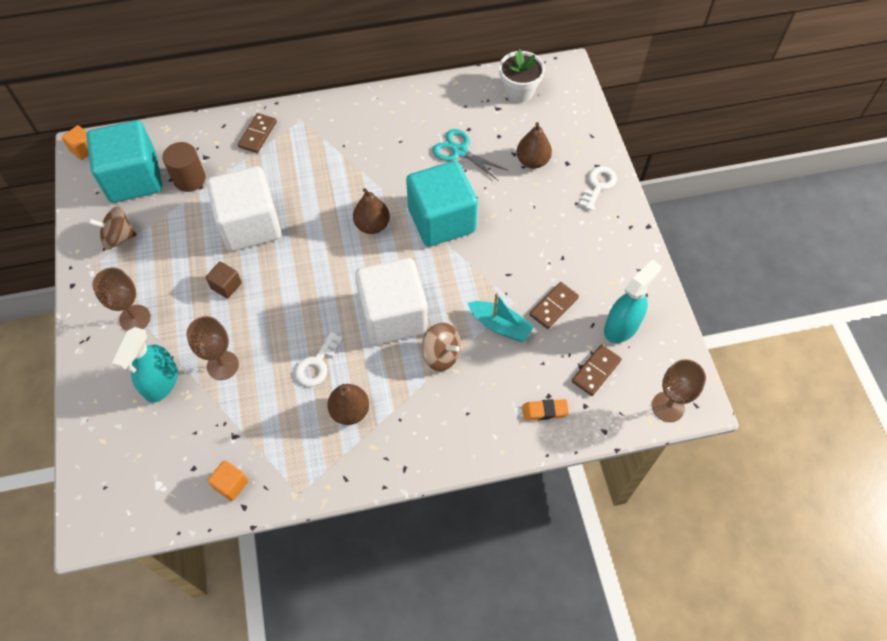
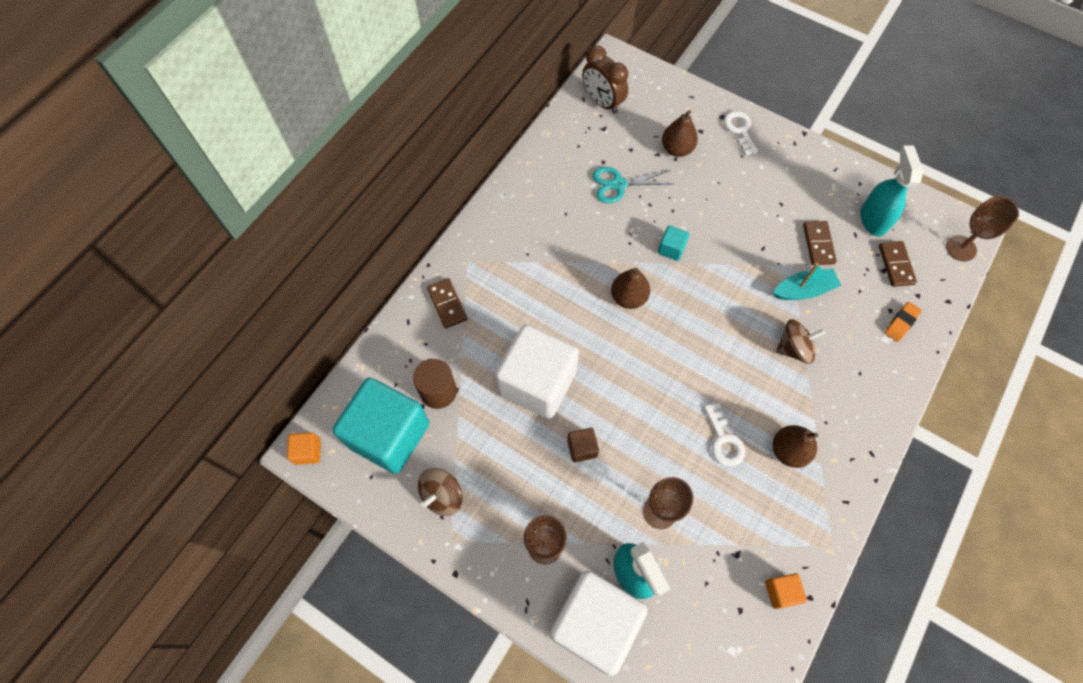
camera: 45 degrees left, 5 degrees up
white cube [355,258,428,345] -> white cube moved to [550,571,648,676]
turquoise cube [406,161,478,247] -> turquoise cube [658,225,689,261], size x0.41
white flower pot [499,49,545,103] -> brown clock [582,45,628,114]

